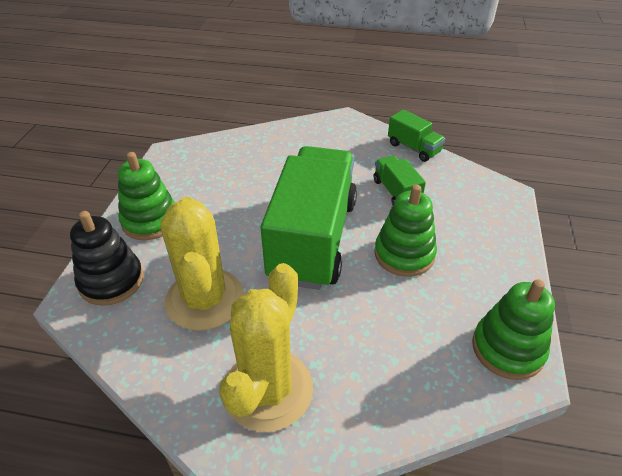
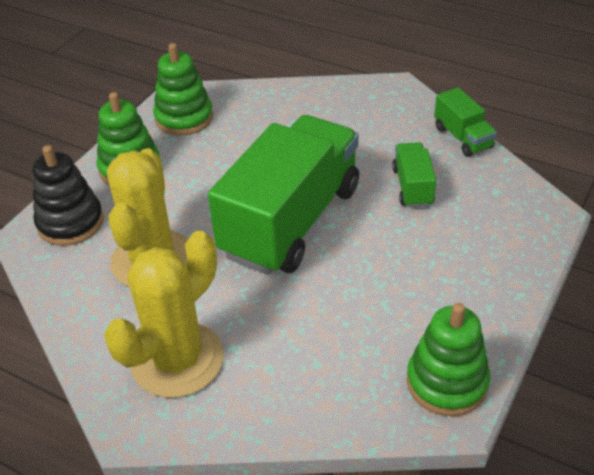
camera: 20 degrees right, 0 degrees up
green stacking toy [374,185,437,277] -> green stacking toy moved to [153,43,213,136]

